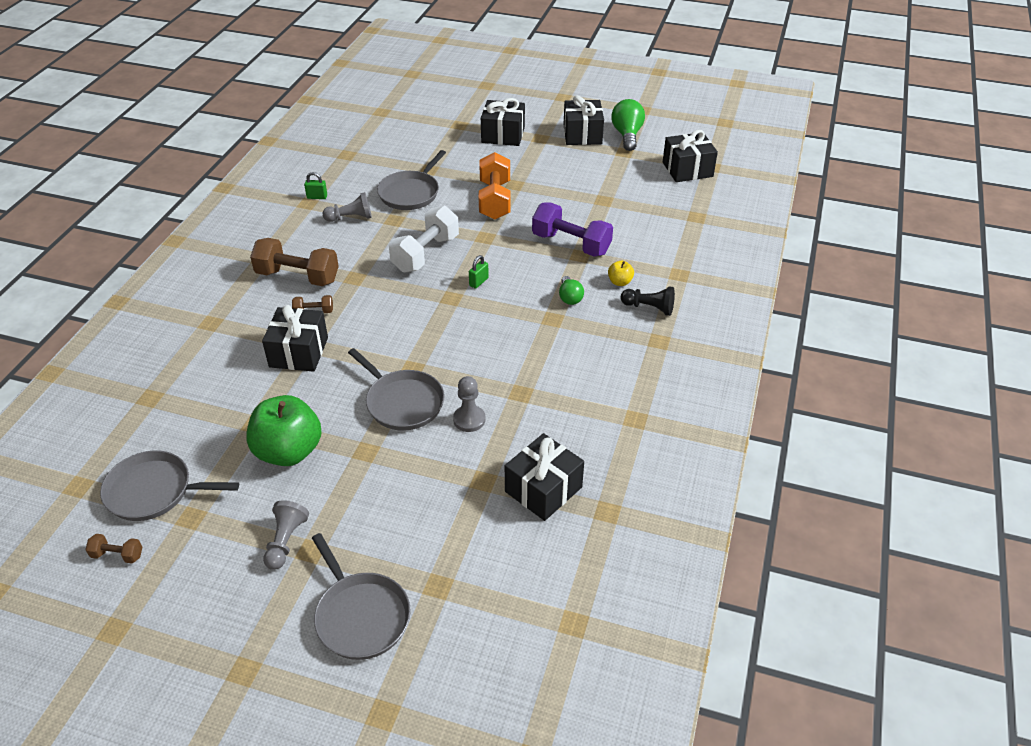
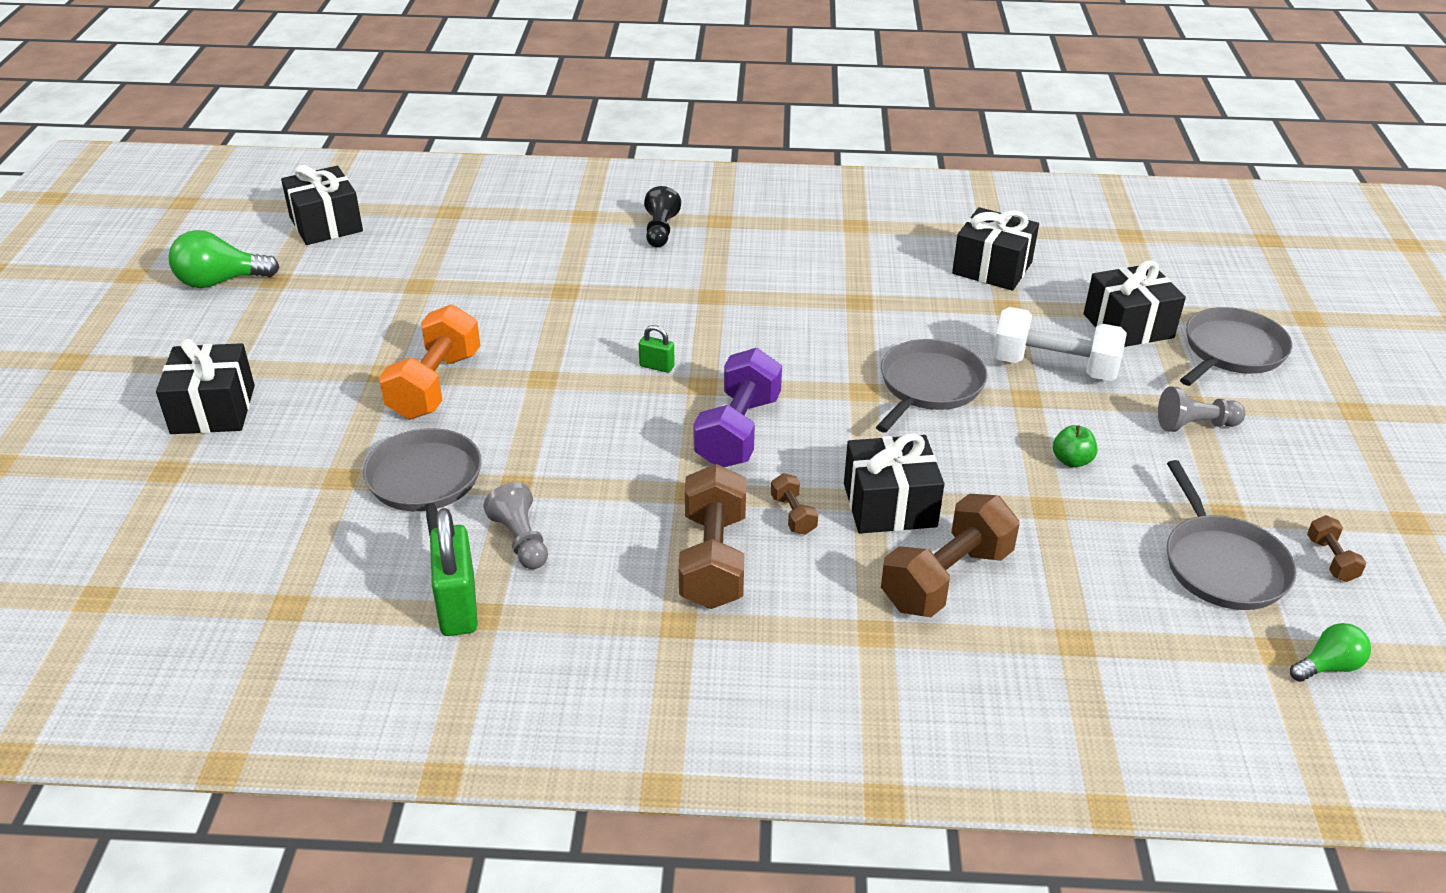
camera: 105 degrees left, 5 degrees down
green apple [246,395,322,466] -> green apple [1053,425,1097,468], size x0.44
green padlock [304,172,327,199] -> green padlock [430,508,478,636], size x2.00
grey pan [377,150,446,210] -> grey pan turned 120 degrees counterclockwise [363,428,482,535]
white dumbbell [389,206,459,272] -> white dumbbell moved to [993,307,1127,381]
grey pawn [453,376,486,432] -> none
orange dumbbell [479,152,511,220] -> orange dumbbell turned 60 degrees counterclockwise [379,304,480,419]
purple dumbbell [532,203,613,257] -> purple dumbbell moved to [694,348,782,467]
green light bulb [559,276,584,305] -> green light bulb moved to [1290,623,1371,682]
black gift [564,95,604,145] -> black gift moved to [1084,260,1186,347]
yellow apple [608,261,634,286] -> none
none -> brown dumbbell [881,494,1020,617]

